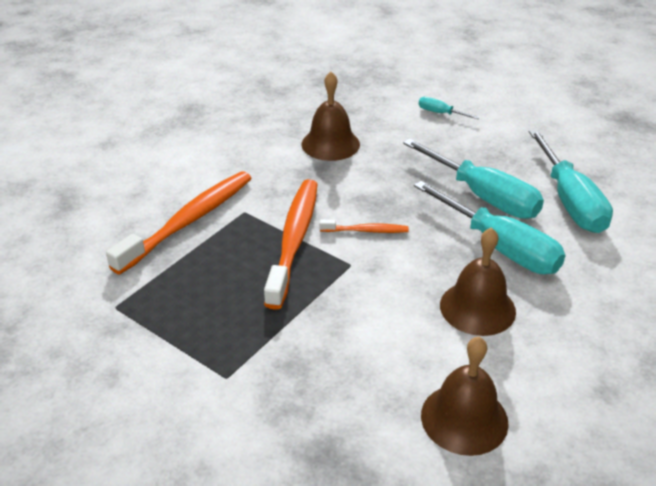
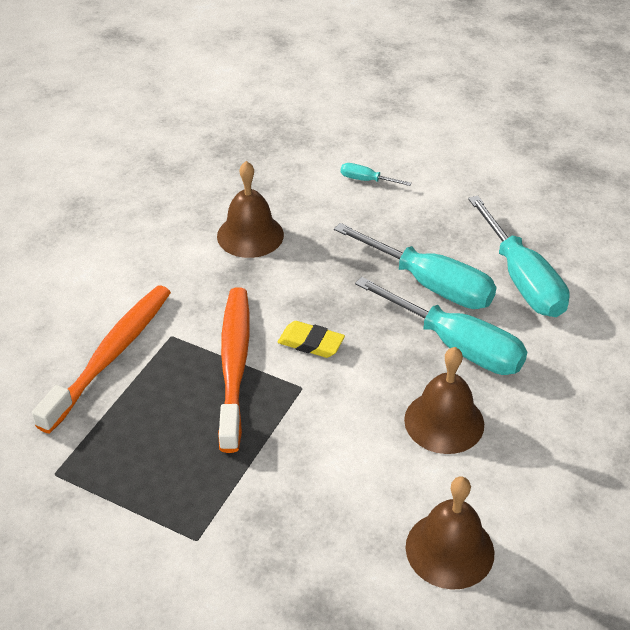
camera: 10 degrees left, 5 degrees up
orange toothbrush [319,219,409,233] -> yellow eraser [278,321,345,358]

